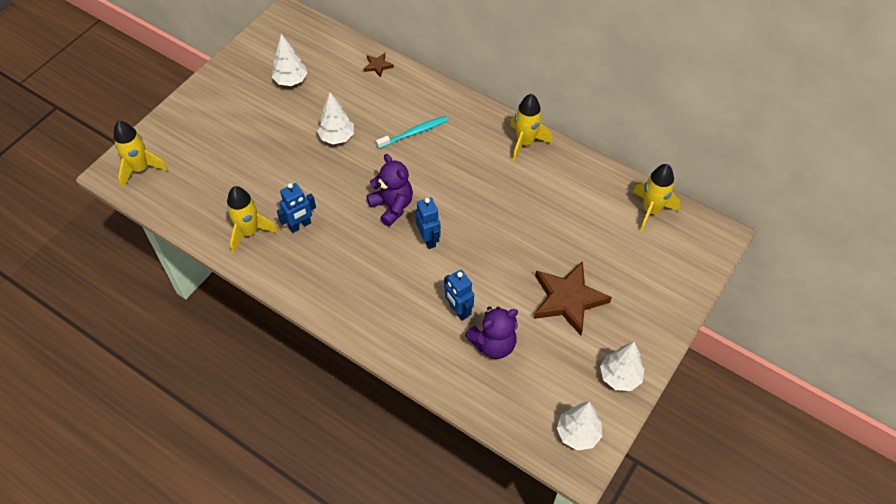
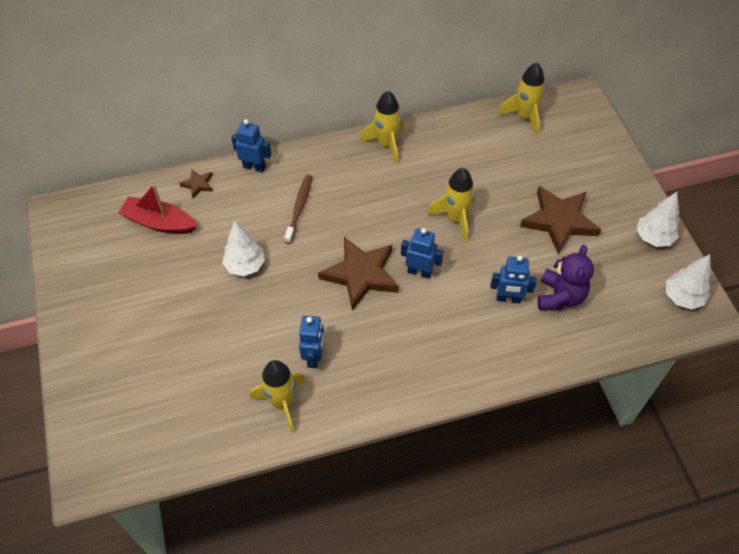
camera: 50 degrees left, 0 degrees up
yellow rocket [114,121,168,188] -> yellow rocket moved to [427,168,475,242]
white tree [272,34,307,86] -> none
purple teddy bear [367,154,413,226] -> brown star [318,237,399,311]
turquoise toothbrush [376,116,448,149] -> brown toothbrush [284,175,312,244]
none -> red boat [118,184,197,234]
none -> blue robot [231,119,271,173]

